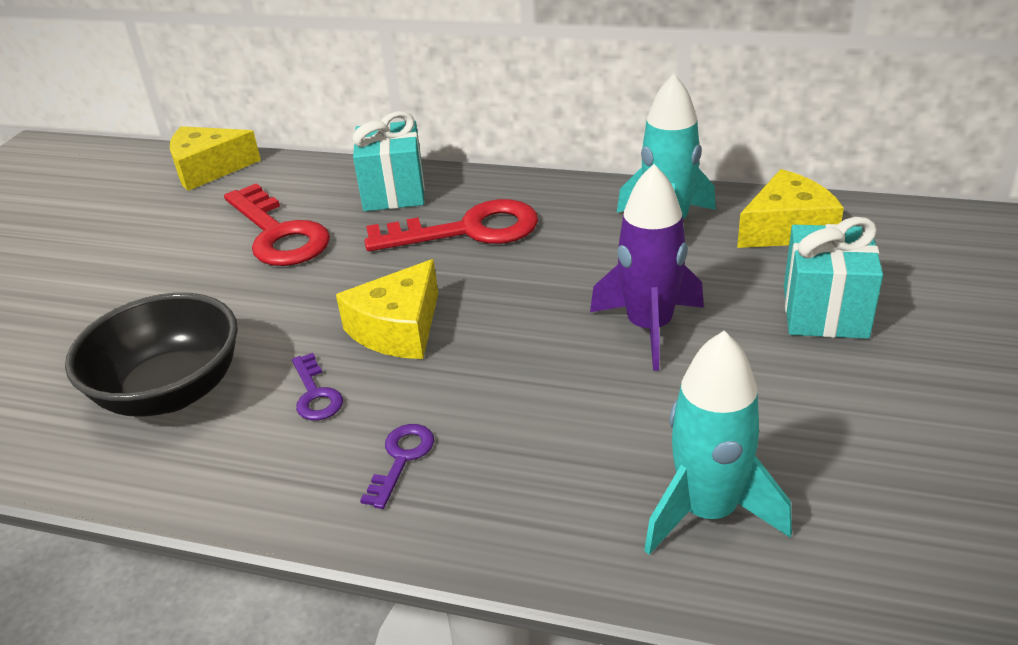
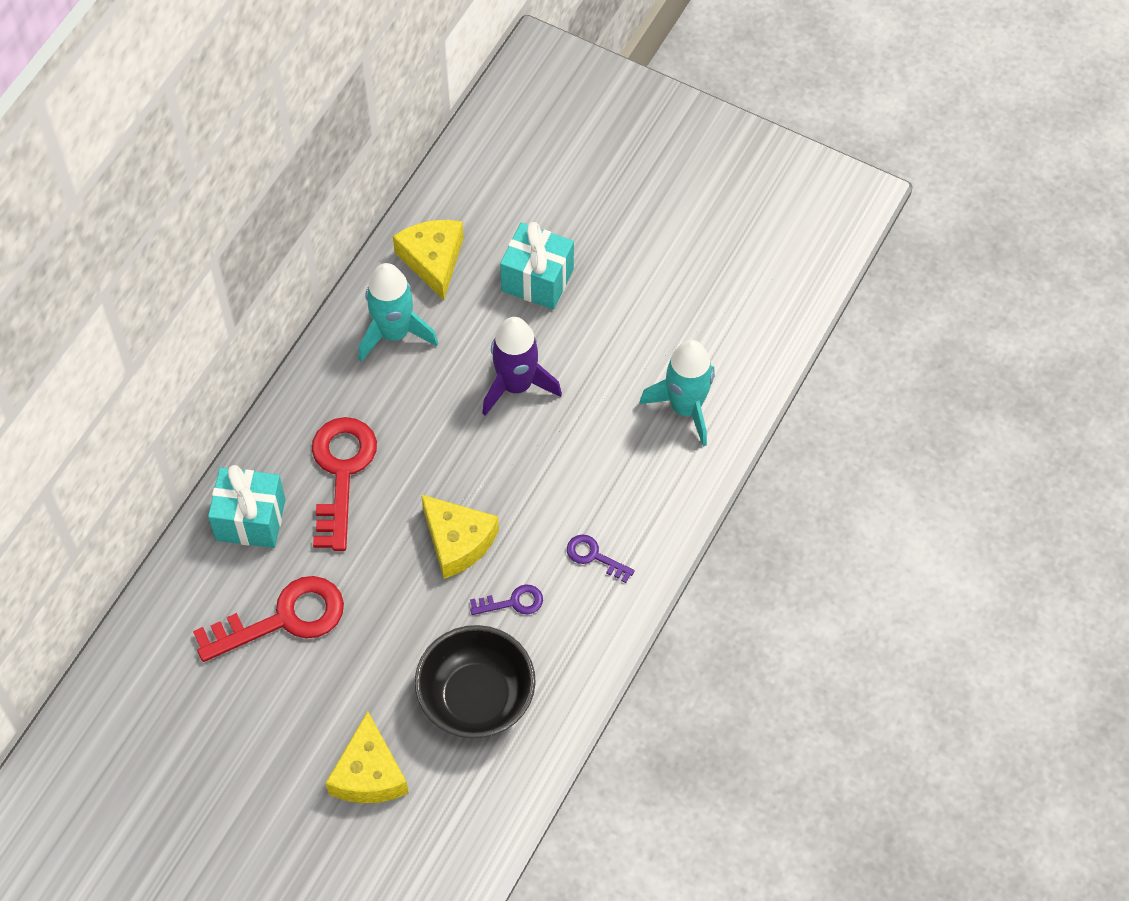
camera: 80 degrees left, 25 degrees up
yellow cheese [170,126,261,191] -> yellow cheese moved to [326,711,409,803]

